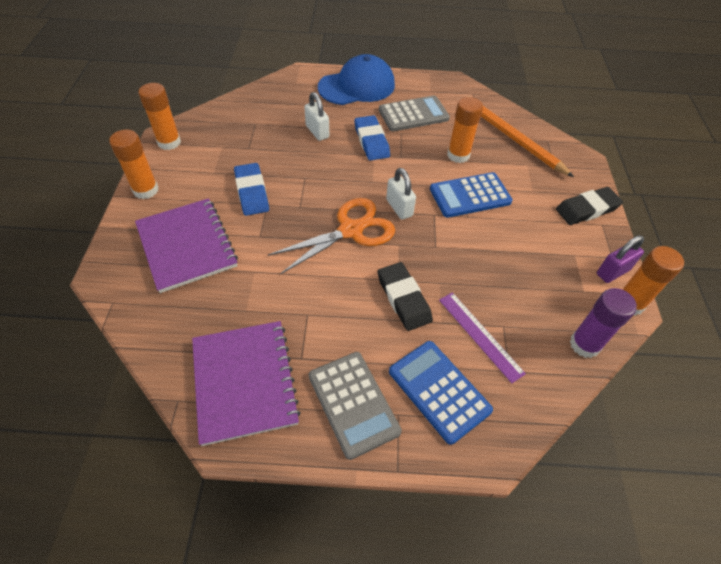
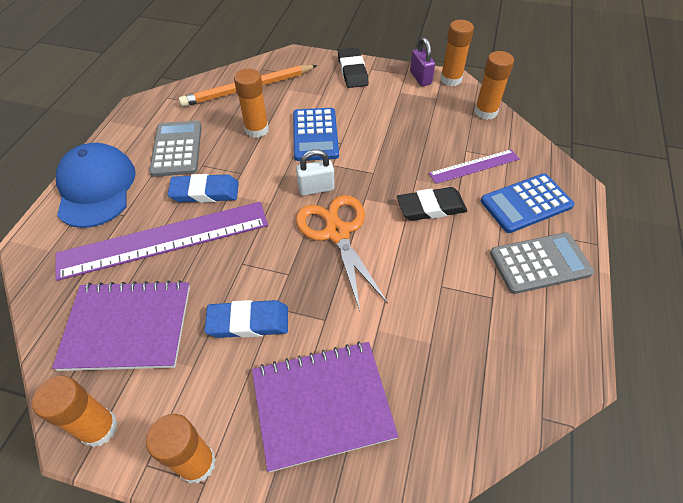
camera: 75 degrees left, 0 degrees up
purple notebook [192,321,301,446] -> purple notebook moved to [52,280,190,371]
white padlock [304,92,329,141] -> purple ruler [55,202,268,281]
purple glue stick [570,288,637,358] -> orange glue stick [474,51,514,120]

